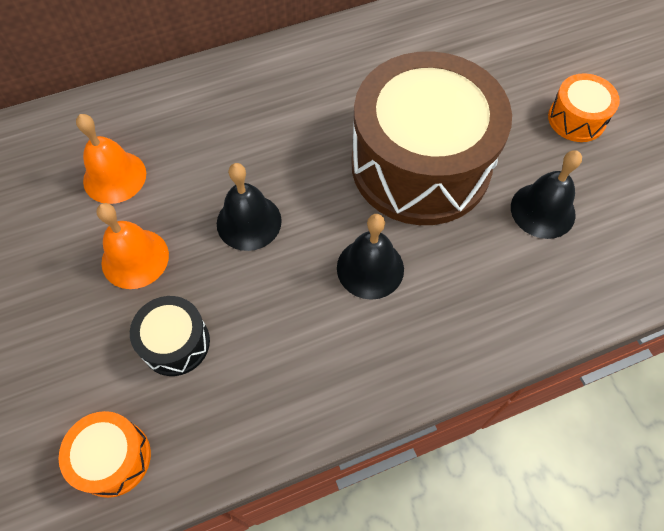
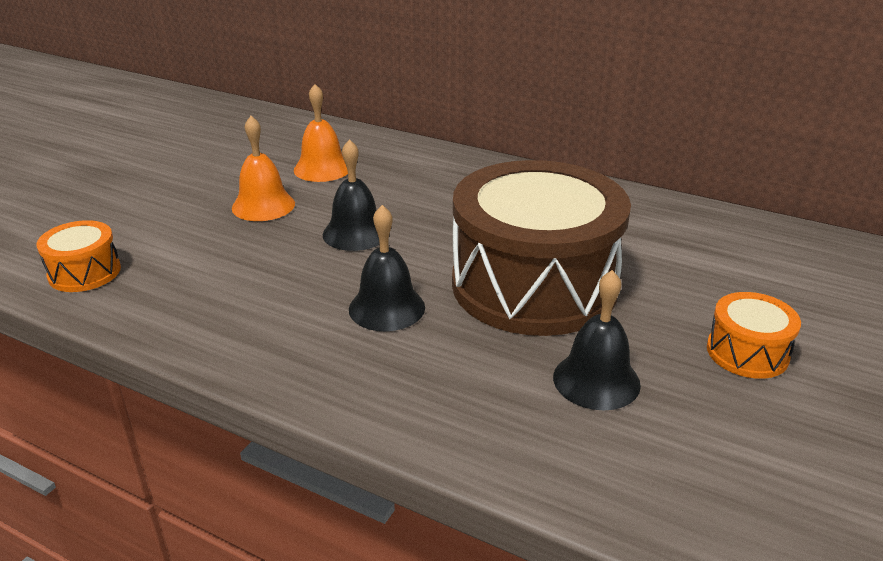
camera: 50 degrees right, 30 degrees down
black drum [130,296,210,376] -> none

